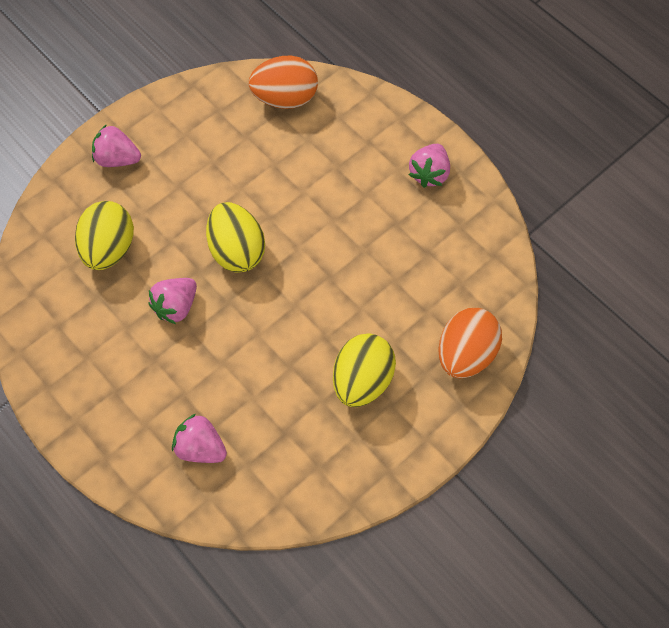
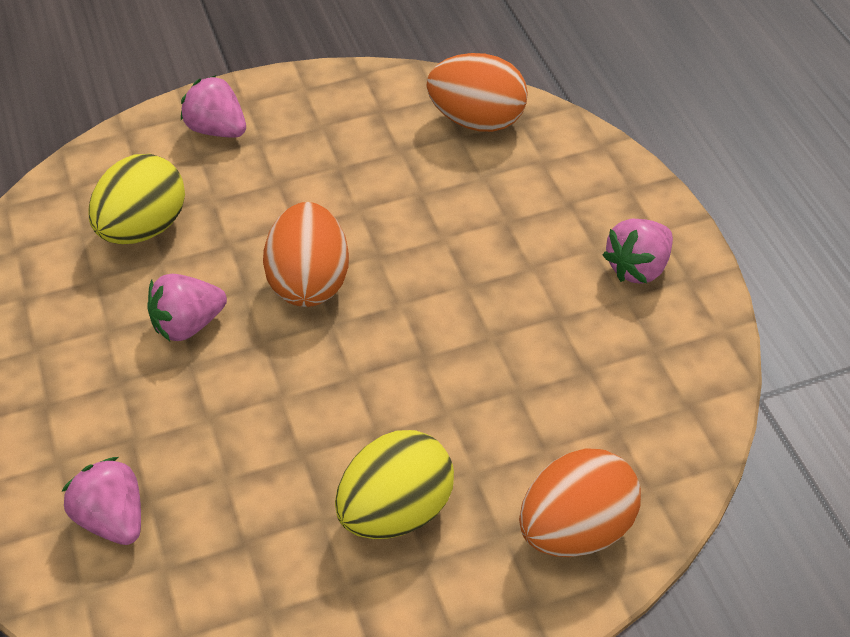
camera: 25 degrees right, 15 degrees down
yellow egg [206,202,265,273] -> orange egg [263,202,349,307]

